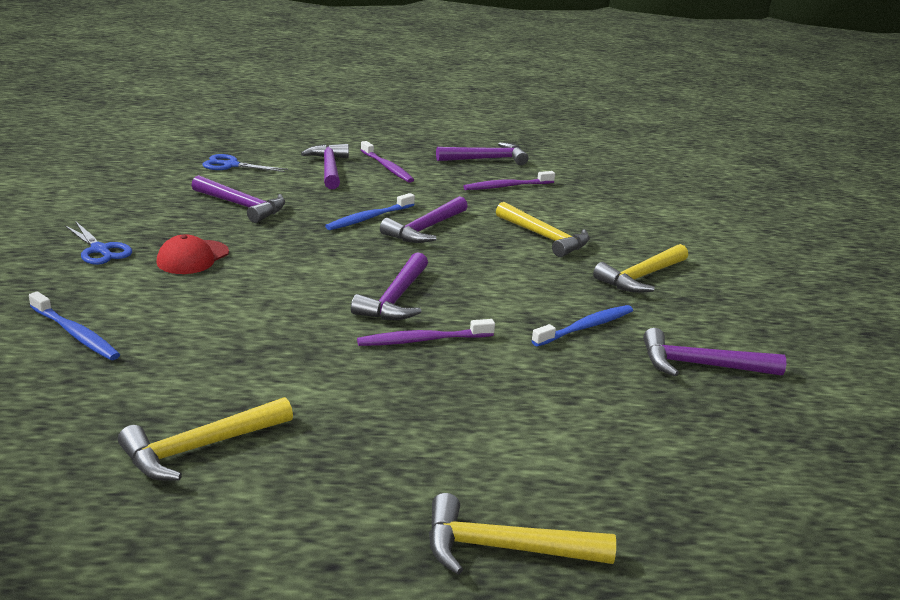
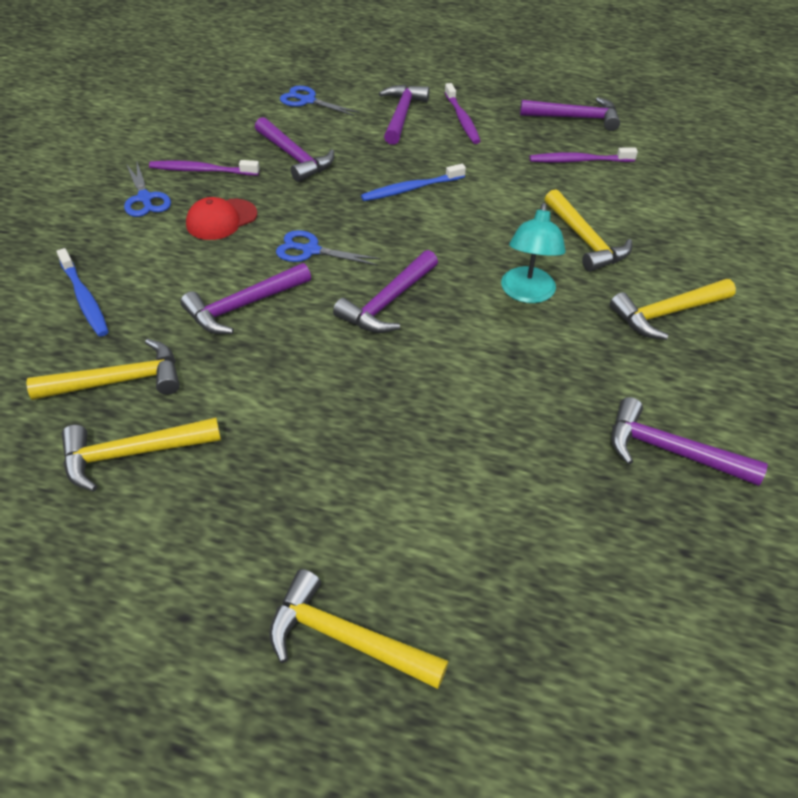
camera: 20 degrees right, 20 degrees up
purple toothbrush [357,319,495,346] -> purple toothbrush moved to [149,160,260,175]
purple hammer [380,196,468,243] -> purple hammer moved to [180,263,311,334]
blue toothbrush [531,305,633,347] -> none
none -> yellow hammer [26,339,180,400]
none -> blue scissors [276,230,381,266]
none -> turquoise lamp [501,203,566,303]

